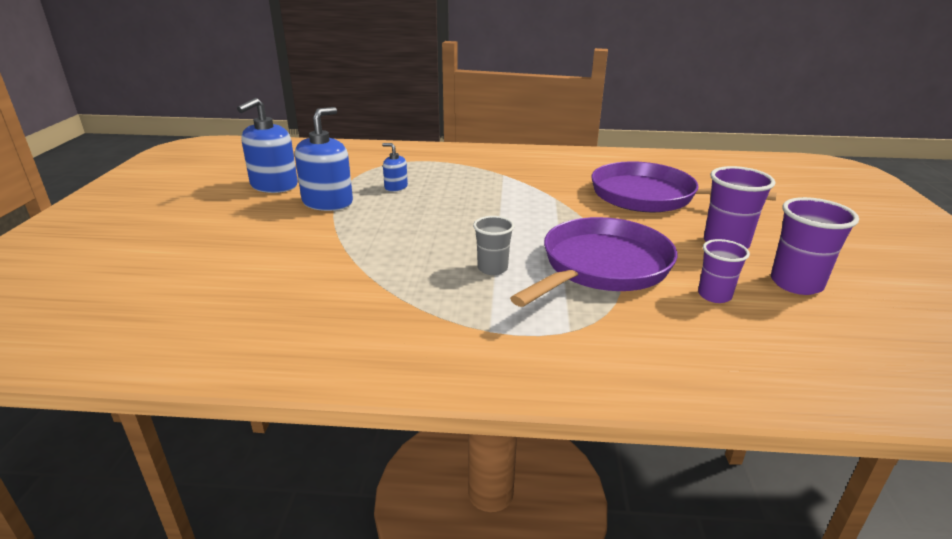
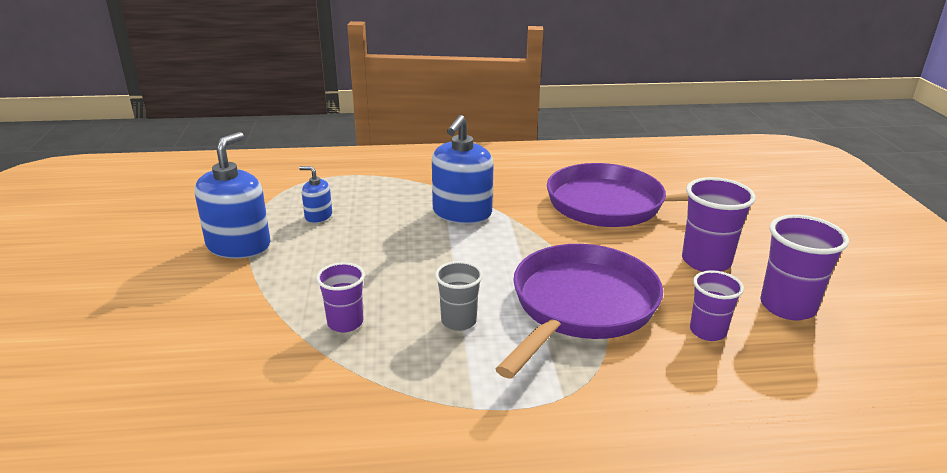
camera: 10 degrees left, 0 degrees up
blue soap dispenser [237,98,298,193] -> blue soap dispenser moved to [432,115,494,224]
none -> purple cup [316,262,365,332]

